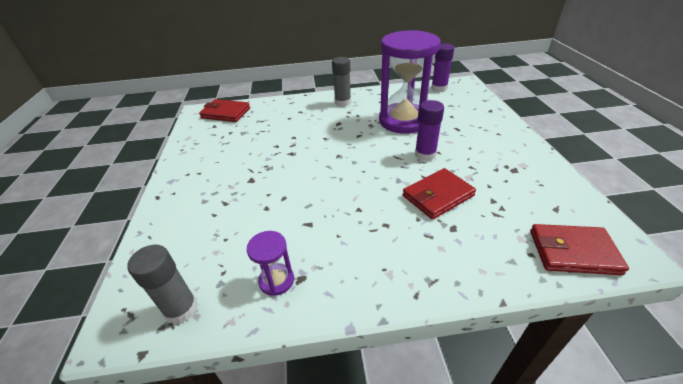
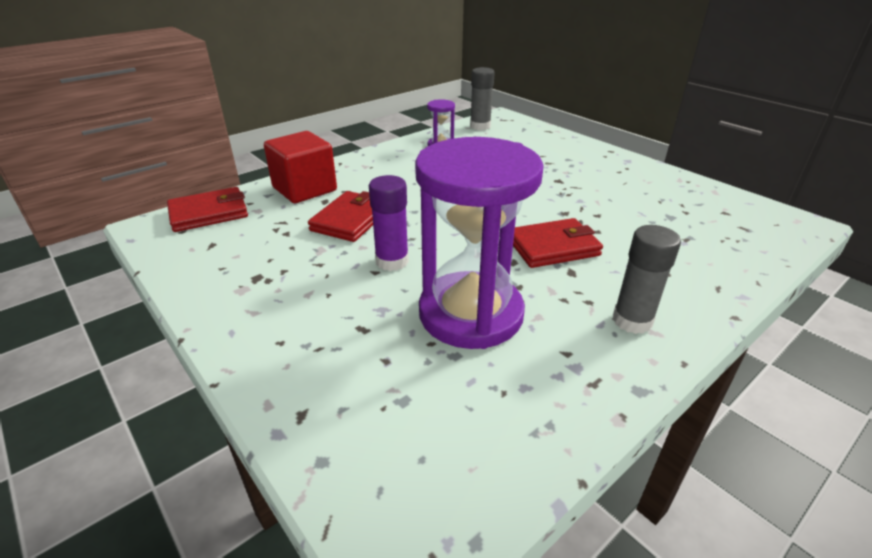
camera: 145 degrees right, 5 degrees down
red wallet [199,99,250,122] -> red wallet moved to [513,218,603,268]
purple glue stick [431,43,454,92] -> none
none -> red cube [264,131,337,203]

